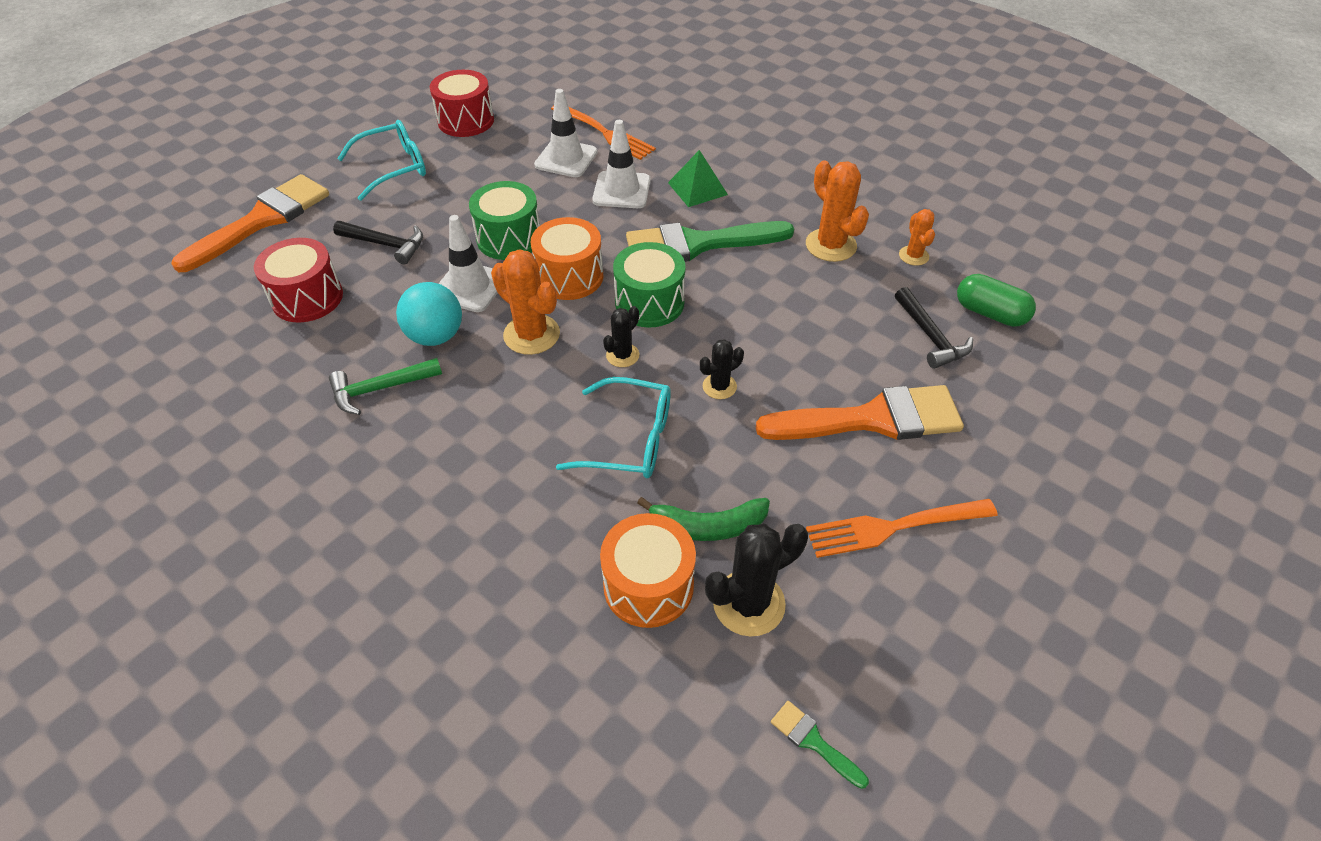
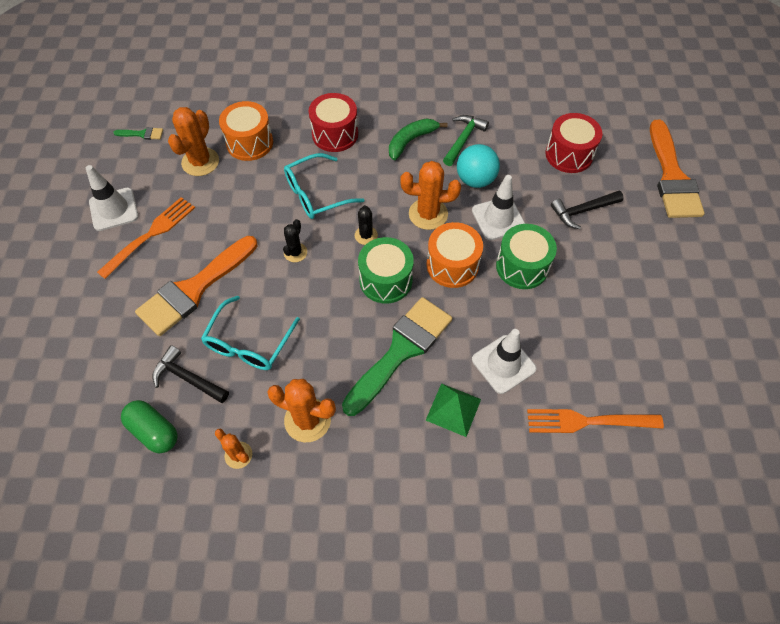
camera: 140 degrees right, 10 degrees up
turquoise glasses [337,120,426,201] -> turquoise glasses moved to [201,296,300,370]
red drum [430,70,494,137] -> red drum moved to [309,93,358,152]
white traffic cone [534,89,598,177] -> white traffic cone moved to [86,165,139,231]
green banana [637,497,770,541] -> green banana moved to [389,118,447,160]
black cactus [705,524,808,637] -> orange cactus [168,107,219,176]
green capsule [957,274,1036,327] -> green capsule turned 45 degrees clockwise [121,400,178,453]

